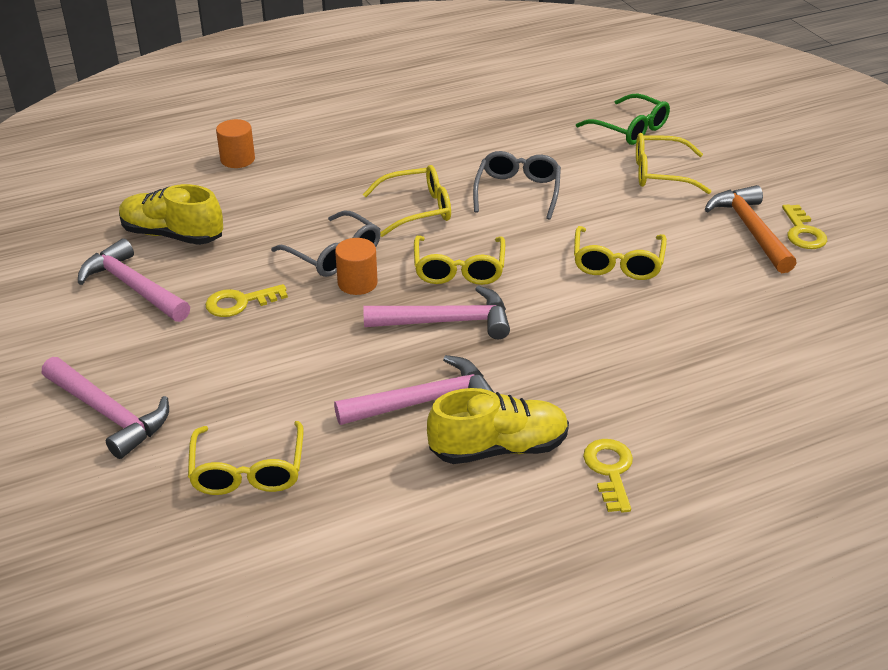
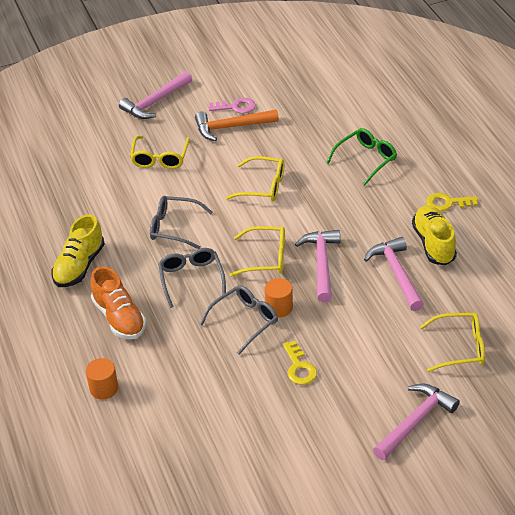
camera: 85 degrees left, 5 degrees up
pink hammer [78,238,190,322] -> pink hammer moved to [119,71,192,119]
yellow shoe [119,184,223,245] -> yellow shoe moved to [51,214,105,287]
yellow glasses [363,165,451,237] -> grey glasses [158,248,226,308]
green glasses [576,93,670,145] -> green glasses moved to [326,128,397,186]
yellow key [782,204,827,249] -> pink key [209,98,256,114]
none -> orange shoe [90,266,146,339]

